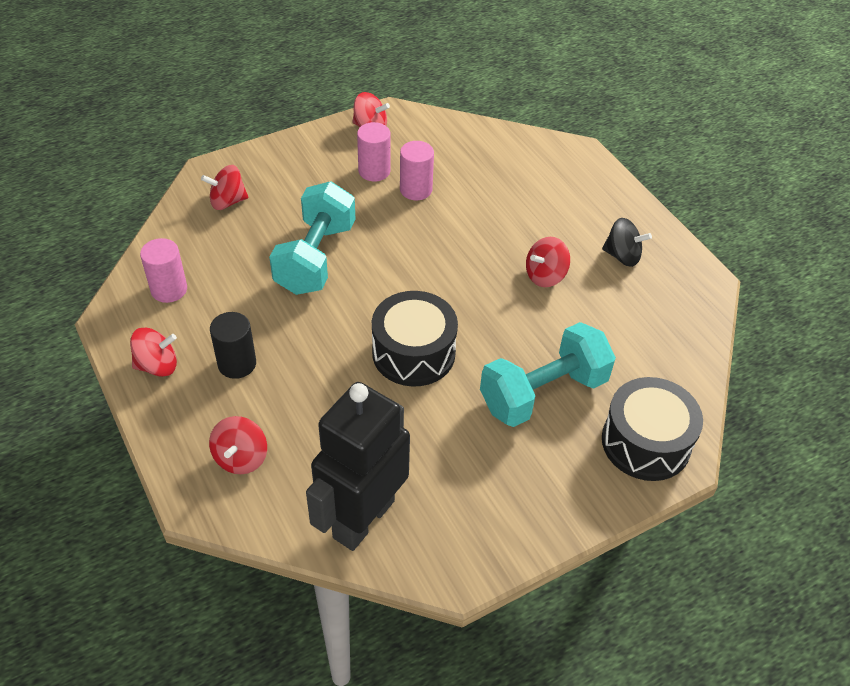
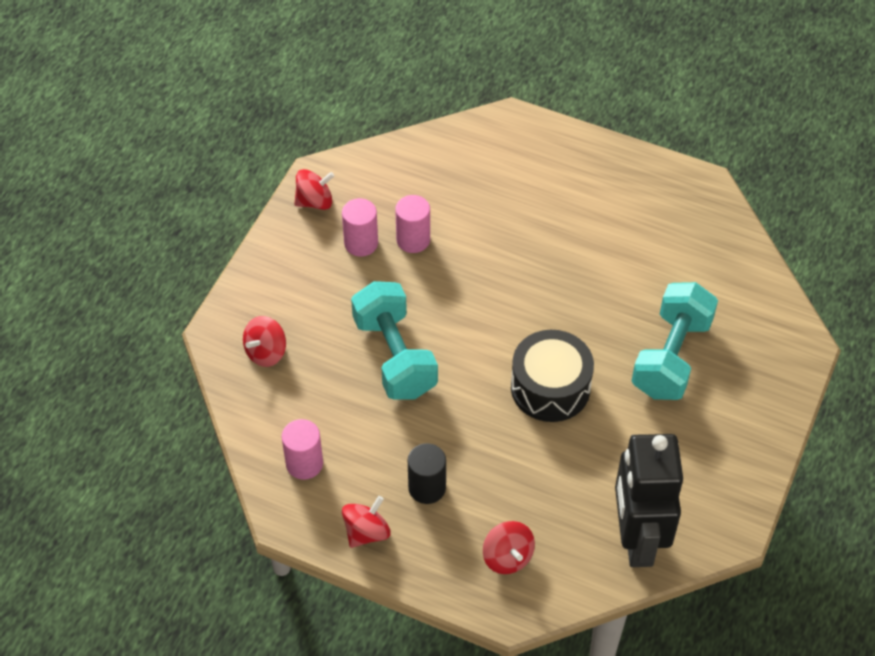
camera: 35 degrees left, 5 degrees up
red spinning top [526,237,570,287] -> none
black spinning top [602,218,652,267] -> none
black drum [602,377,703,481] -> none

